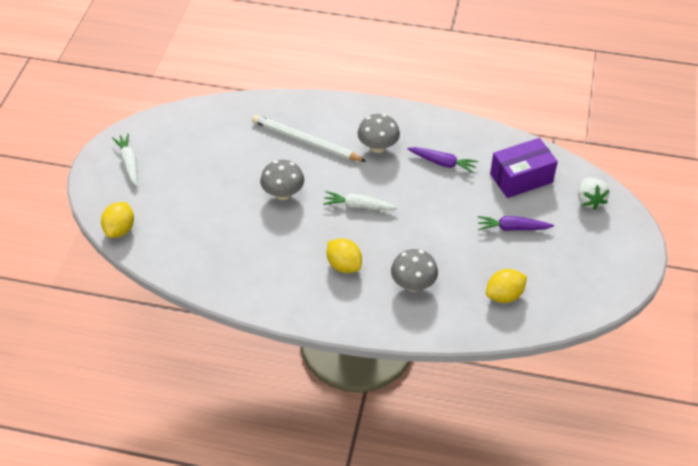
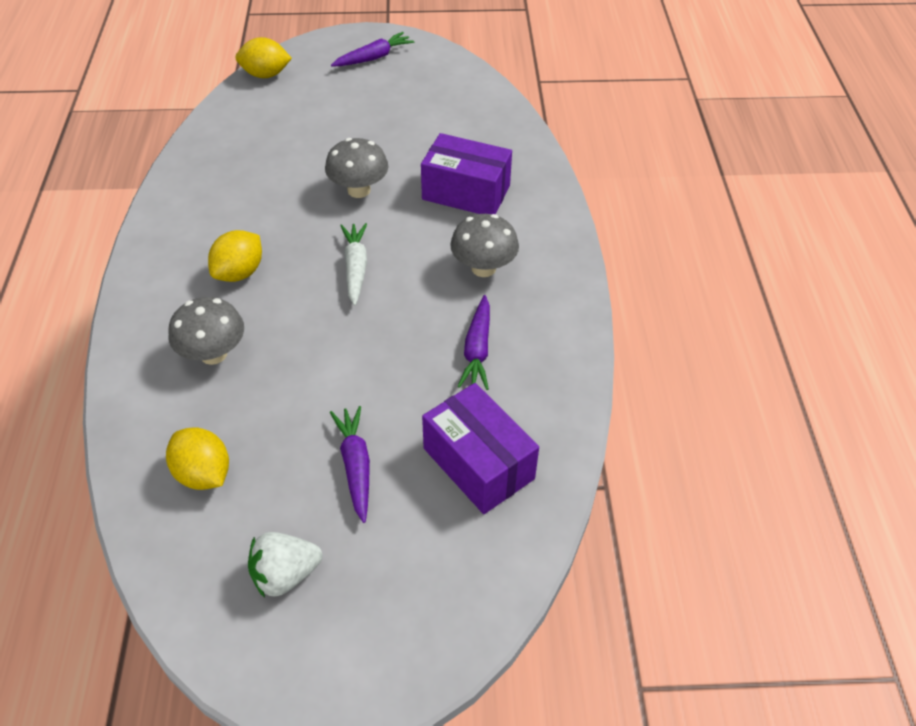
camera: 75 degrees right, 0 degrees up
white carrot [112,133,137,186] -> purple carrot [331,32,414,66]
white pencil [252,115,367,162] -> purple box [421,133,512,214]
white strawberry [578,177,609,210] -> white strawberry moved to [248,532,322,598]

